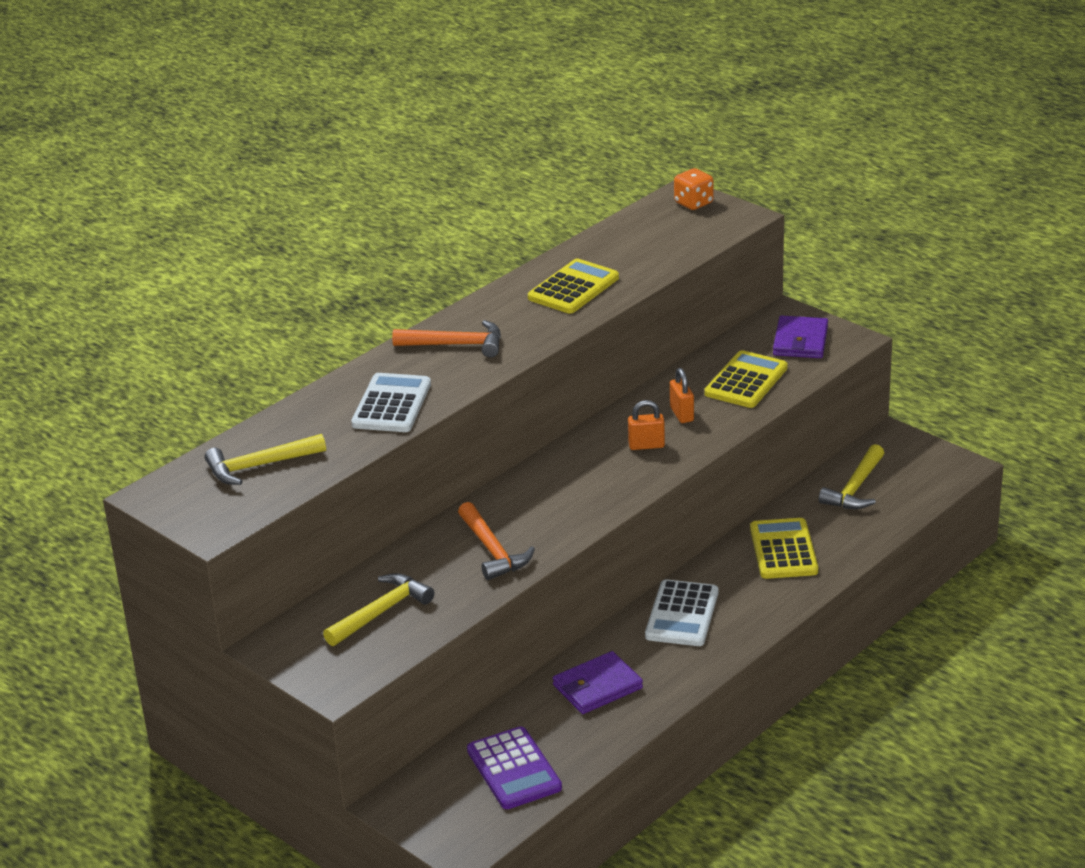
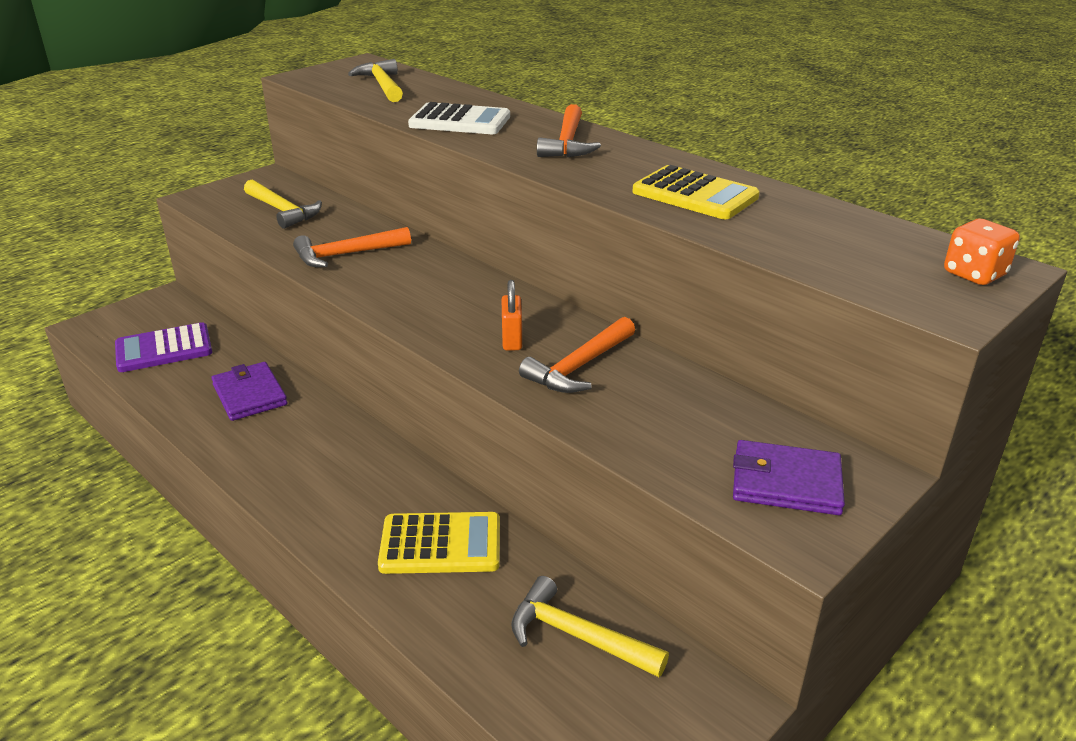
camera: 90 degrees right, 0 degrees up
white calculator [645,579,718,646] -> none
orange padlock [670,368,694,423] -> orange hammer [519,317,635,393]
yellow calculator [704,350,788,408] -> none

